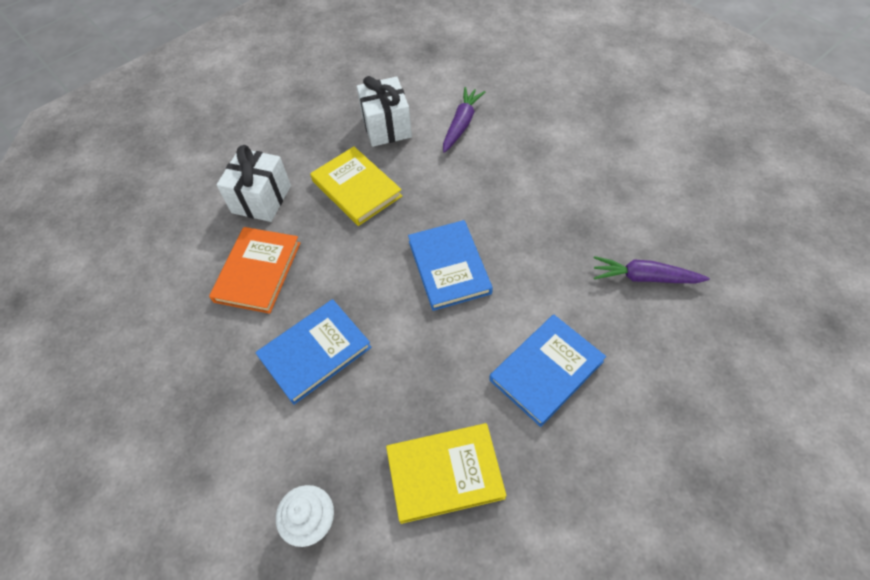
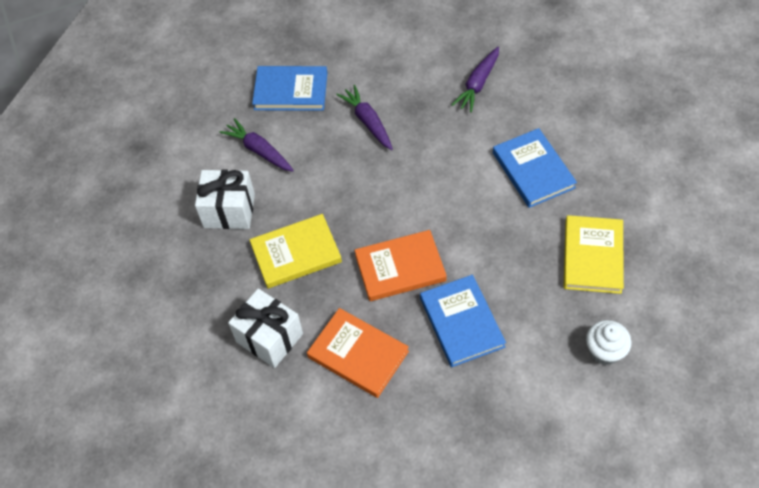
camera: 70 degrees left, 0 degrees up
blue book [408,220,493,311] -> blue book moved to [252,66,327,111]
none -> purple carrot [336,85,393,150]
none -> orange book [355,230,447,301]

